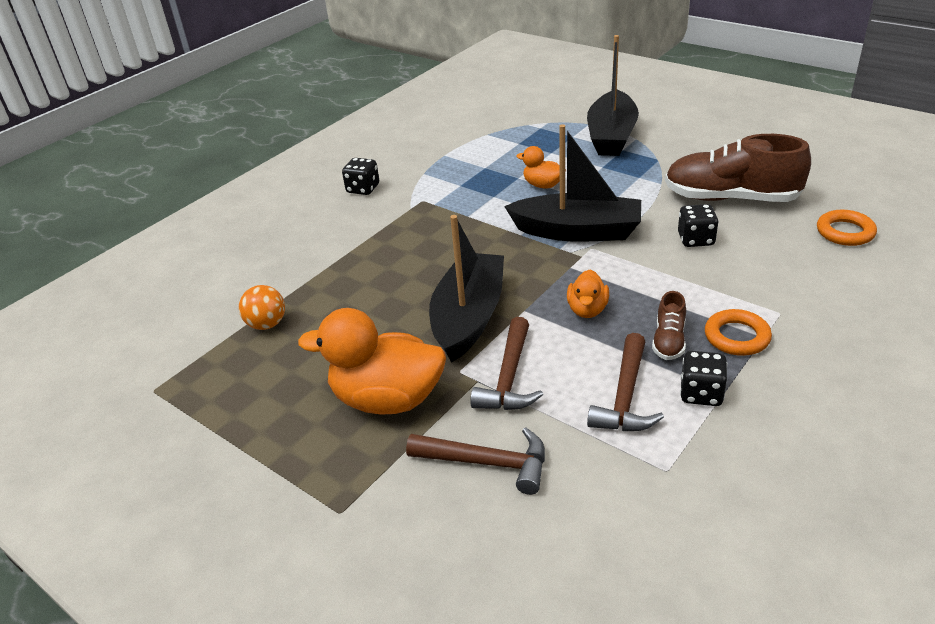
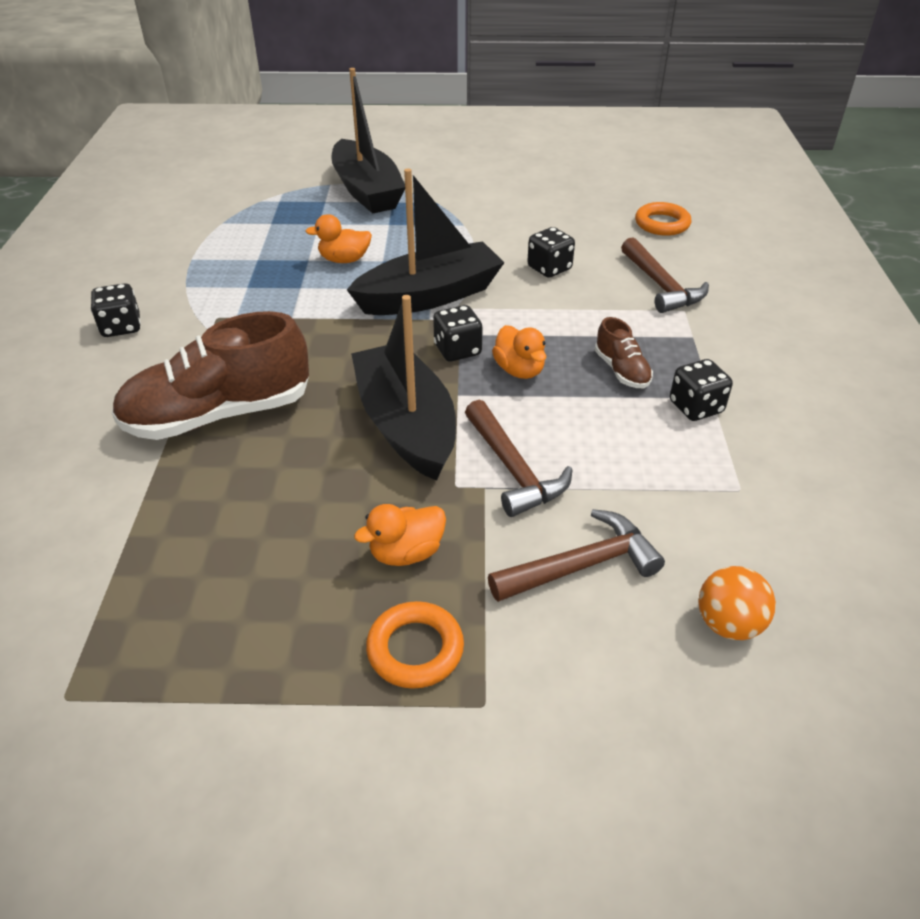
camera: 40 degrees left, 5 degrees up
orange ball [239,285,285,330] -> orange ball moved to [698,566,776,640]
orange duck [298,308,446,415] -> orange duck [354,504,446,566], size x0.51
brown hammer [587,333,664,431] -> brown hammer moved to [621,237,709,313]
brown shoe [665,134,811,202] -> brown shoe moved to [112,311,309,440]
orange ring [705,309,772,356] -> orange ring moved to [366,601,464,689]
none -> black dice [433,305,483,361]

